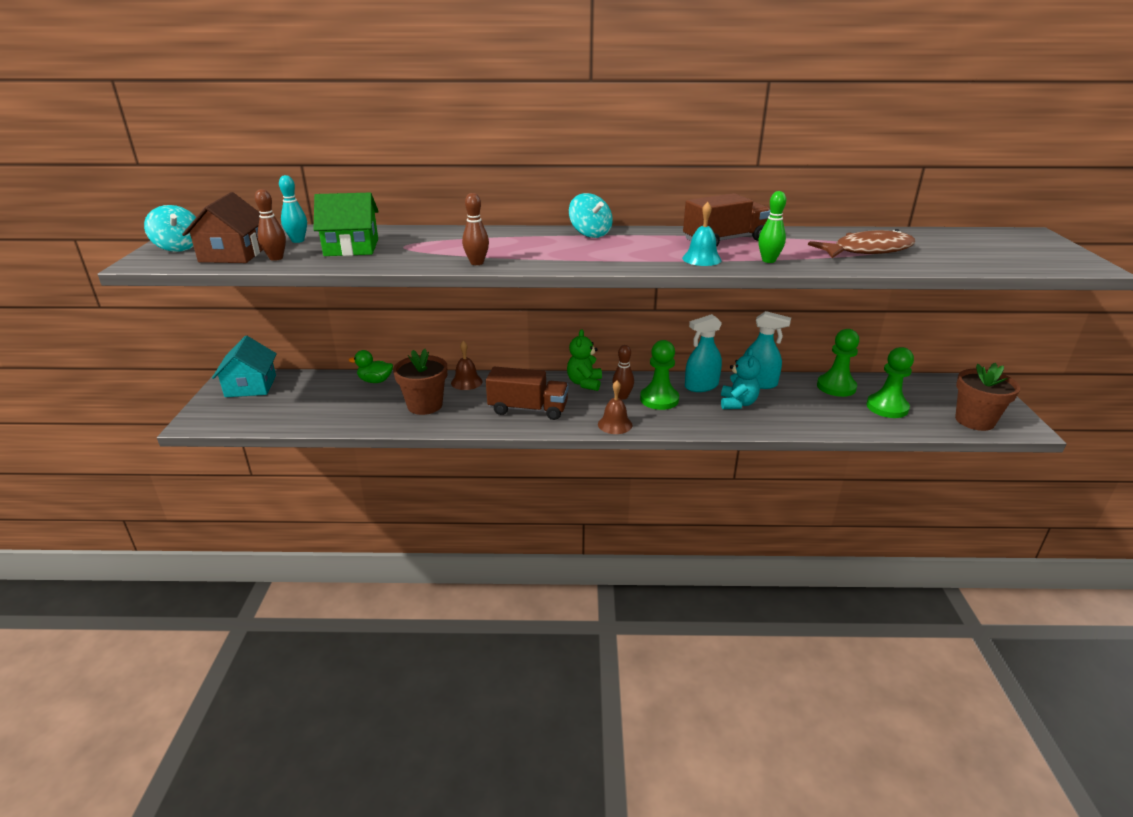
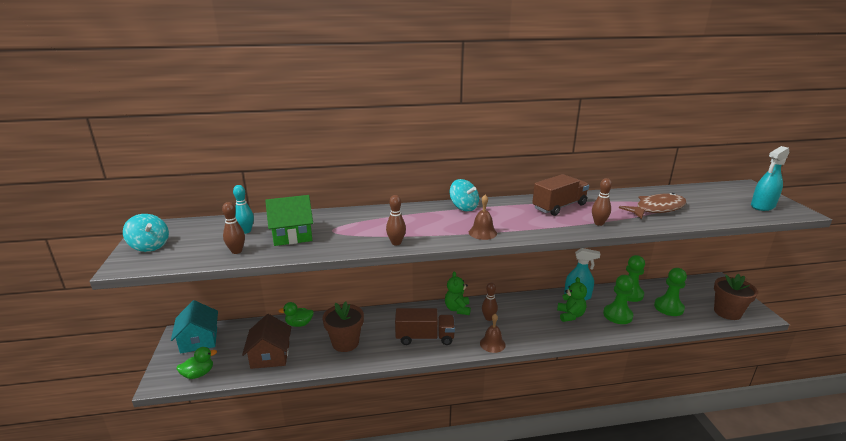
camera: 10 degrees left, 5 degrees down
brown house [182,192,263,263] -> brown house moved to [242,314,291,369]
brown bell [451,341,483,390] -> brown bell moved to [469,195,497,240]
green pawn [640,340,679,410] -> green pawn moved to [603,275,634,324]
turquoise bell [682,202,722,266] -> none
turquoise spray bottle [685,314,722,392] -> turquoise spray bottle moved to [751,146,790,211]
turquoise teddy bear [721,348,761,409] -> green teddy bear [557,277,587,322]
green bowling pin [758,191,786,263] -> brown bowling pin [592,178,612,226]
none -> green duck [176,347,217,379]

